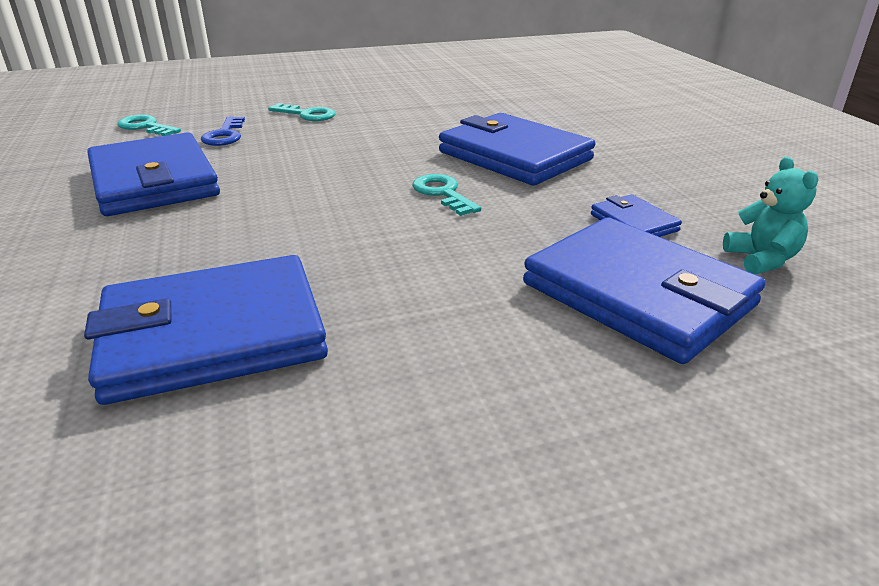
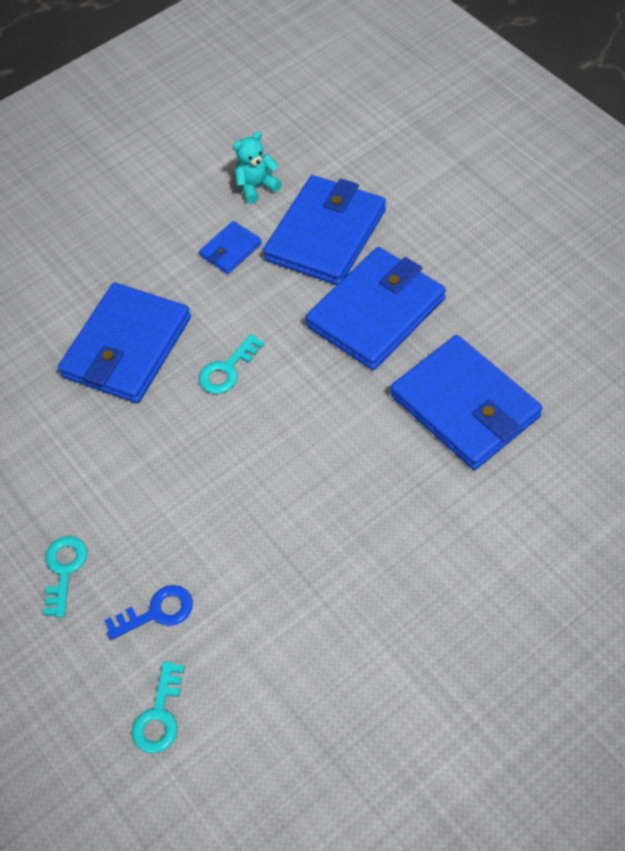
camera: 105 degrees left, 25 degrees up
blue wallet [87,132,220,216] -> blue wallet moved to [305,247,446,370]

